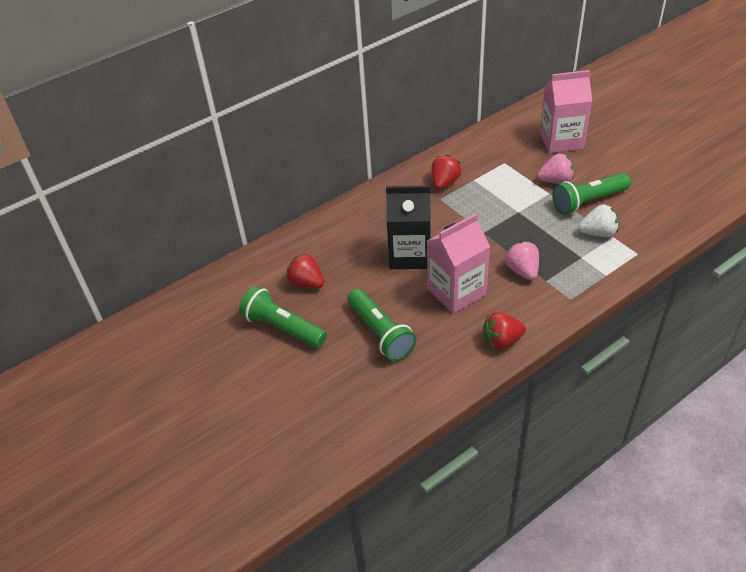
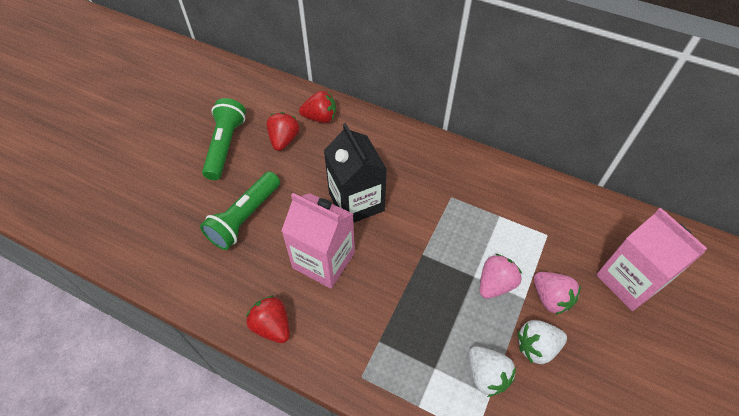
camera: 60 degrees right, 10 degrees up
red strawberry [431,155,461,189] -> red strawberry moved to [299,91,336,123]
pink strawberry [505,241,539,280] -> pink strawberry moved to [480,254,522,299]
green flashlight [552,173,631,215] -> white strawberry [518,320,567,364]

